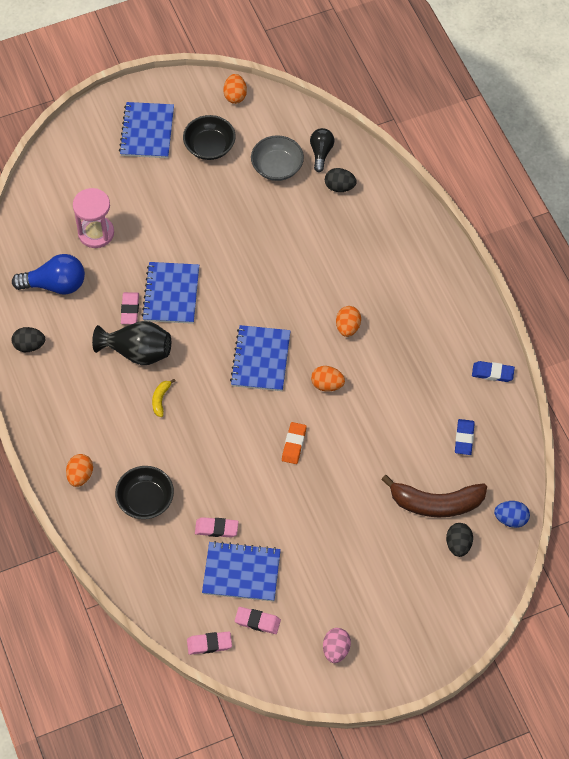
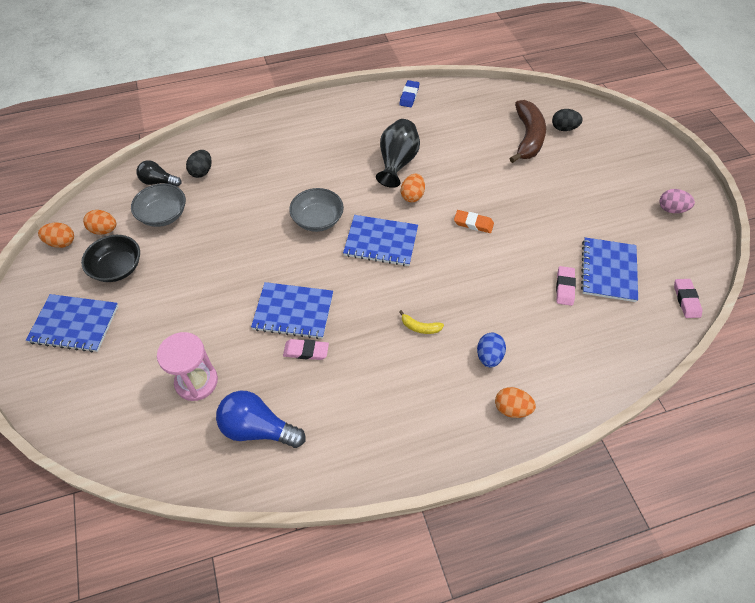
camera: 85 degrees left, 5 degrees down
blue light bulb [12,254,85,295] -> blue light bulb turned 75 degrees counterclockwise [216,391,305,448]
black egg [12,327,45,352] -> none
black vase [92,321,171,365] -> black vase moved to [376,119,420,188]
black bowl [115,466,174,519] -> none
pink eraser [235,607,281,634] -> none
orange egg [336,306,361,337] -> orange egg moved to [83,210,116,235]
blue eraser [455,419,475,455] -> none
blue egg [494,501,530,528] -> blue egg moved to [477,333,506,368]
none -> grey bowl [289,188,344,232]

